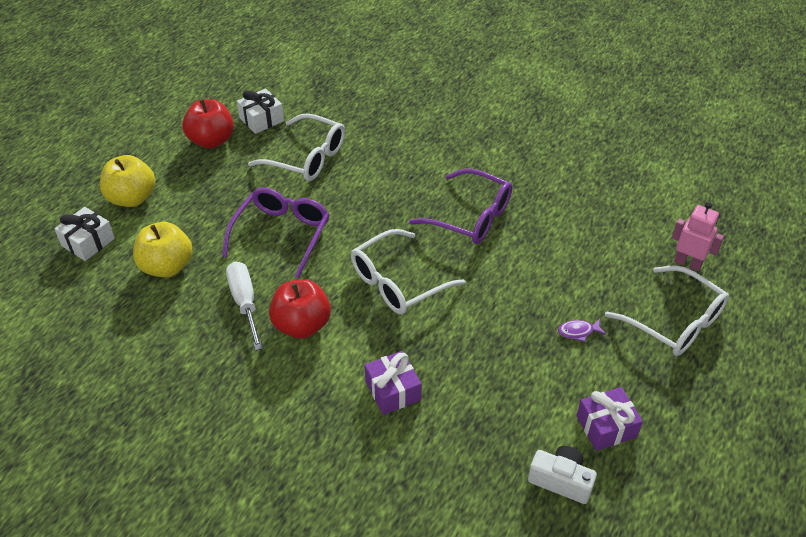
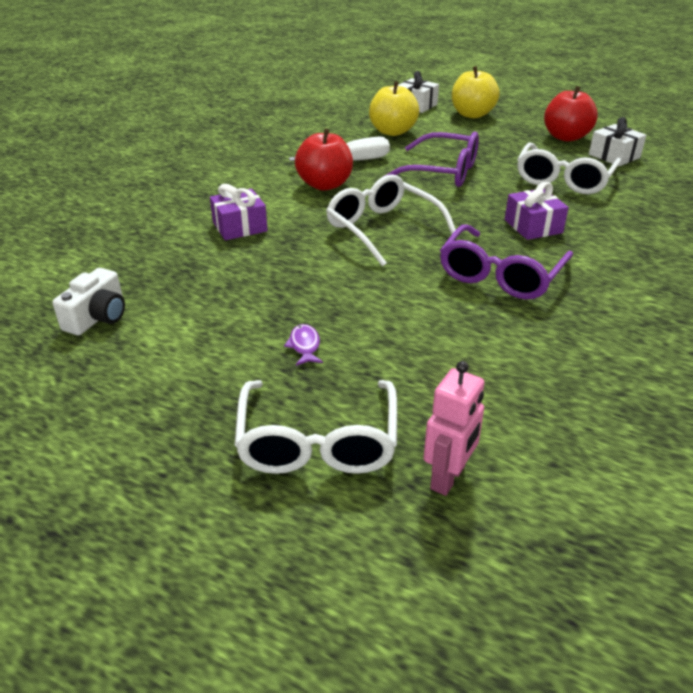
camera: 90 degrees right, 10 degrees down
purple gift [576,387,643,451] -> purple gift moved to [505,182,569,240]
white glasses [605,265,729,356] -> white glasses turned 45 degrees counterclockwise [234,380,397,474]

